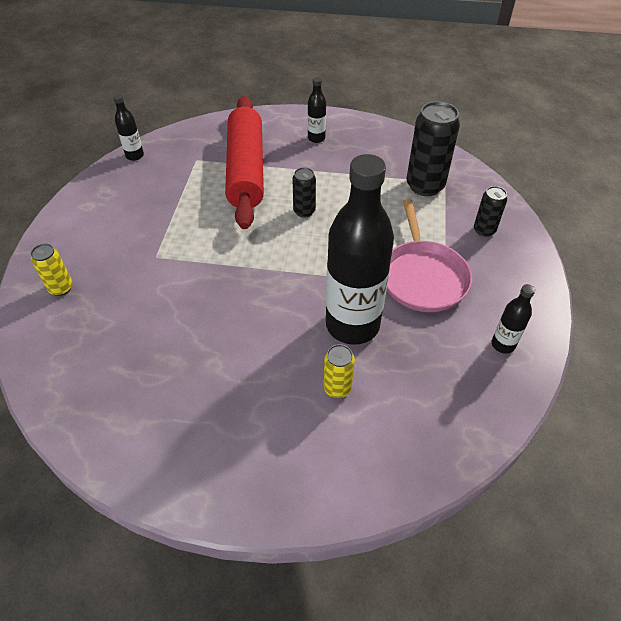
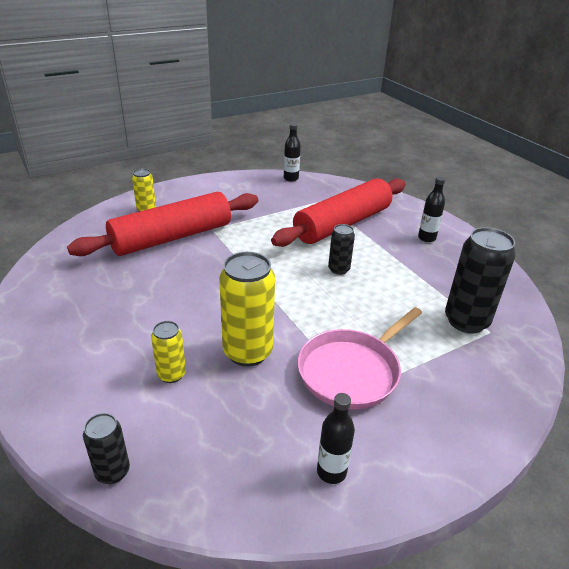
camera: 50 degrees right, 15 degrees down
black bottle [326,154,394,345] -> yellow can [219,252,275,366]
black can [474,186,507,237] -> black can moved to [83,413,130,484]
none -> red rolling pin [67,192,258,256]

